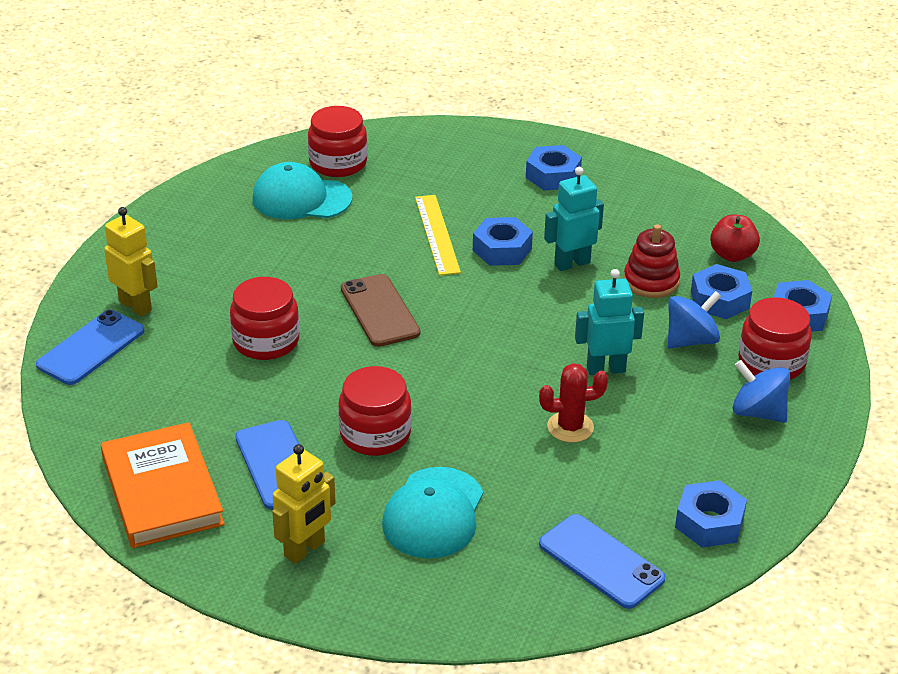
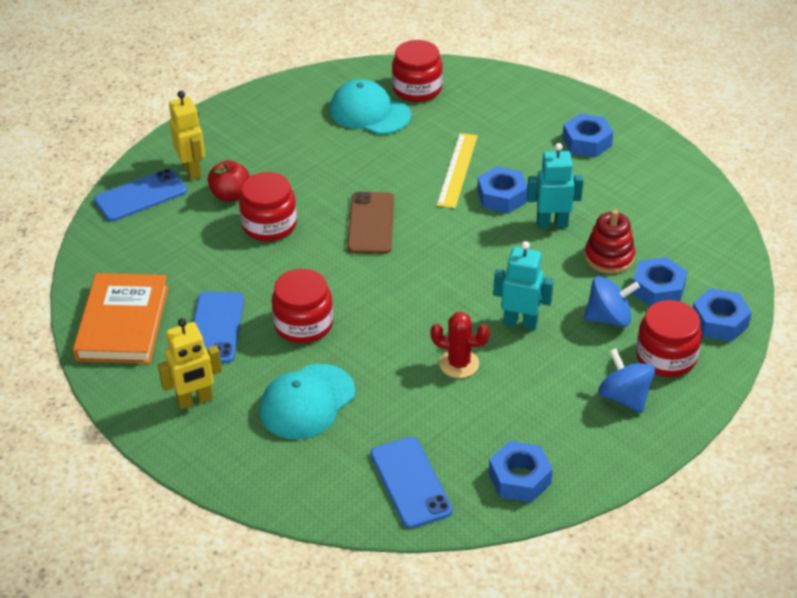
camera: 25 degrees right, 5 degrees up
red apple [710,214,760,262] -> red apple moved to [208,160,250,201]

